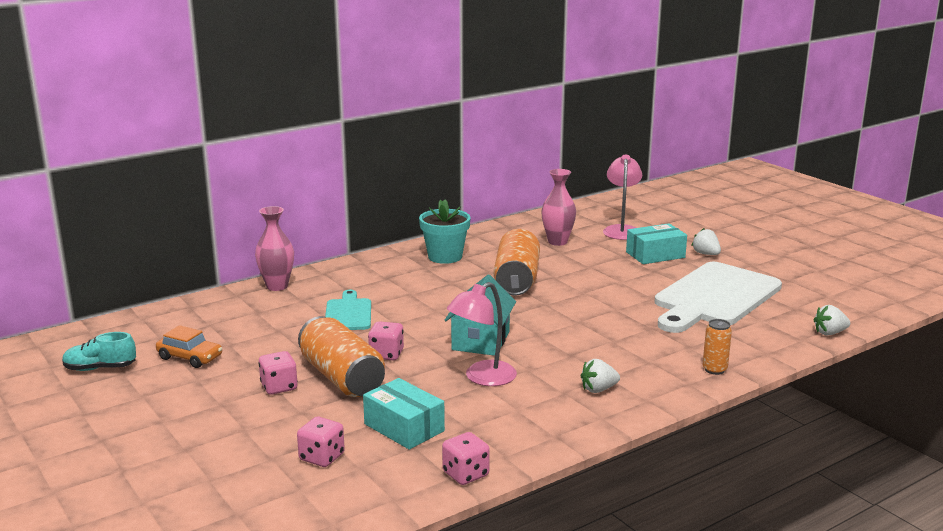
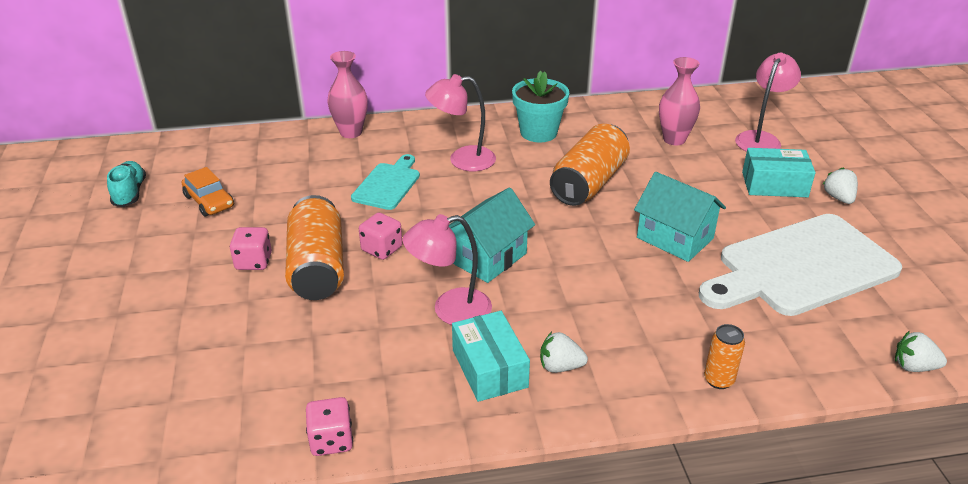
camera: 25 degrees right, 15 degrees up
turquoise shoe [62,332,136,371] -> turquoise shoe turned 60 degrees clockwise [107,161,146,207]
pink dice [297,417,345,467] -> none
turquoise box [363,378,445,450] -> turquoise box moved to [452,311,530,402]
none -> pink lamp [425,74,496,171]
none -> turquoise house [634,172,726,262]

